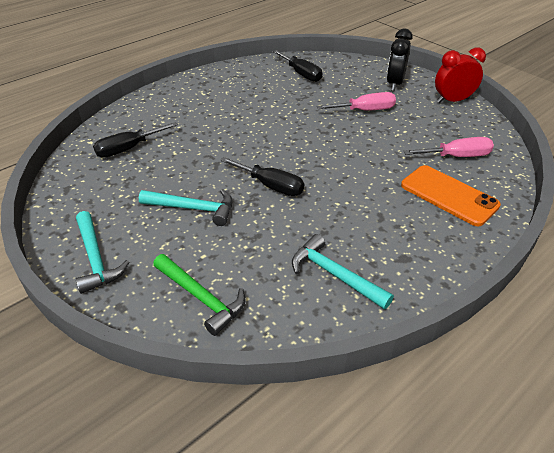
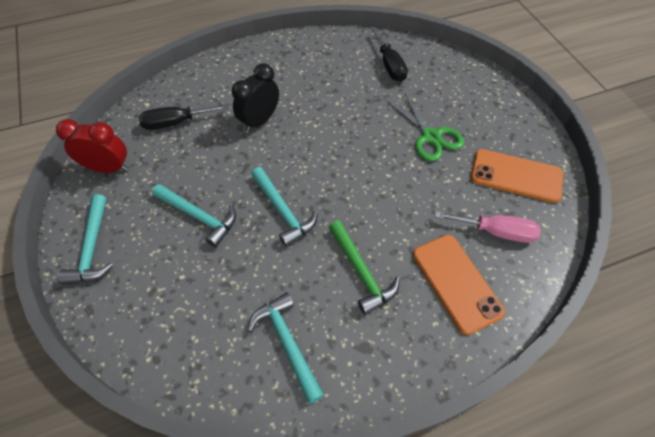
camera: 20 degrees right, 15 degrees up
green hammer [153,254,246,336] -> green hammer moved to [329,220,400,315]
black screwdriver [220,157,304,196] -> turquoise hammer [251,167,317,247]
pink screwdriver [317,92,396,110] -> green scissors [387,94,464,161]
black clock [387,29,413,91] -> black clock moved to [232,63,279,132]
red clock [435,48,486,103] -> red clock moved to [56,119,129,173]
none -> orange phone [471,149,563,203]

